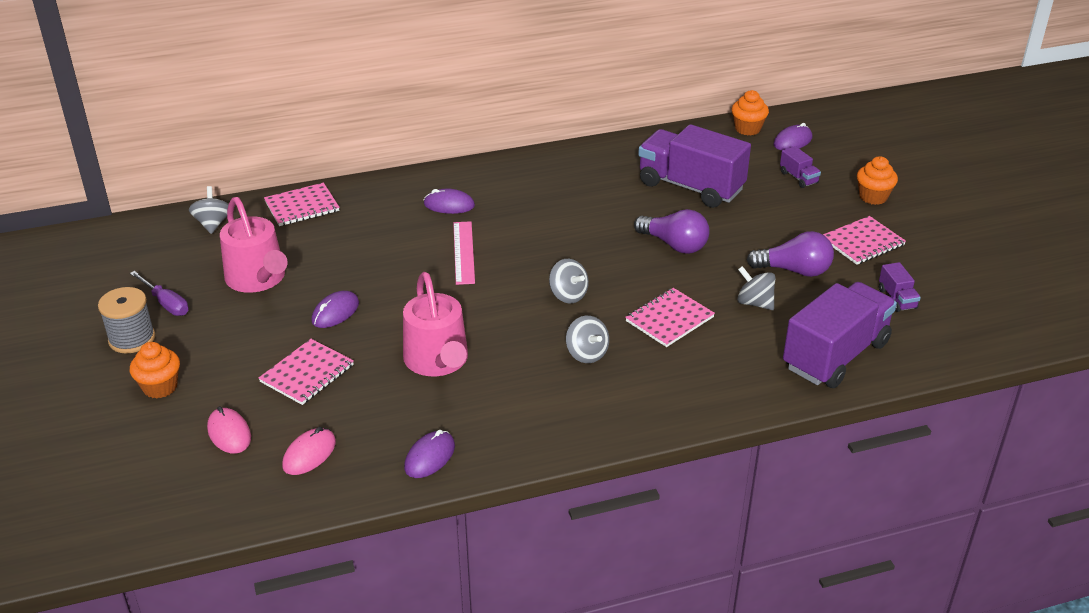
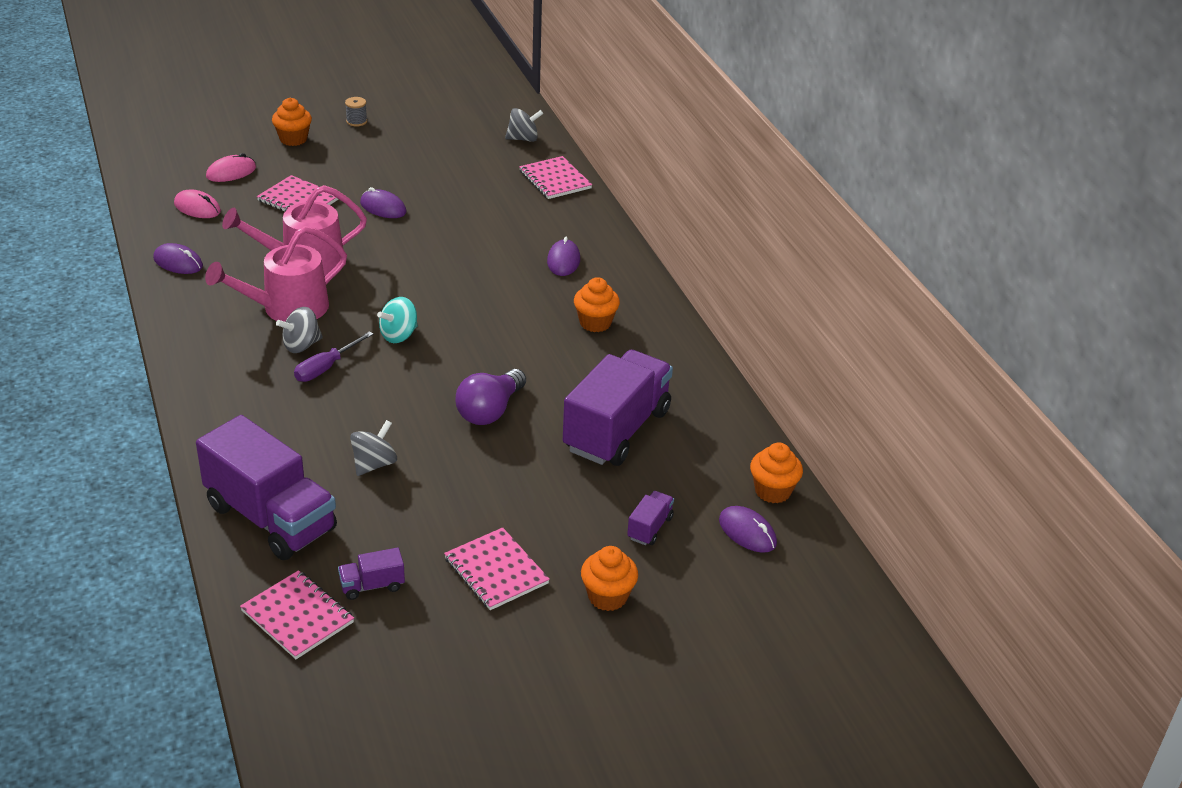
camera: 85 degrees right, 0 degrees up
grey spool [98,287,155,354] -> grey spool [345,97,367,127], size x0.55
purple screwdriver [130,271,189,316] -> purple screwdriver moved to [294,331,373,382]
pink watering can [220,197,288,293] -> pink watering can moved to [205,226,347,322]
pink ruler [453,221,475,285] -> none
grey spinning top [549,259,589,304] -> turquoise spinning top [377,297,418,343]
pink notebook [625,288,715,347] -> pink notebook moved to [240,570,354,659]
purple light bulb [747,231,834,277] -> none
purple truck [780,146,821,188] -> purple truck turned 150 degrees clockwise [627,491,674,545]
none -> orange cupcake [574,277,620,332]

